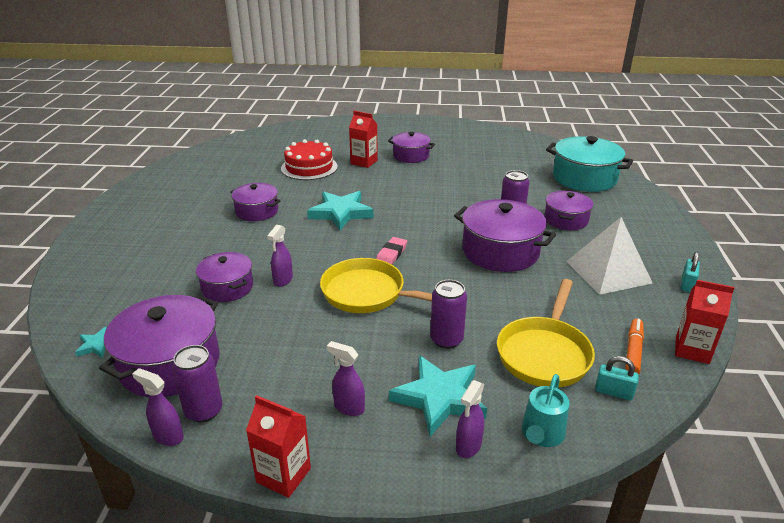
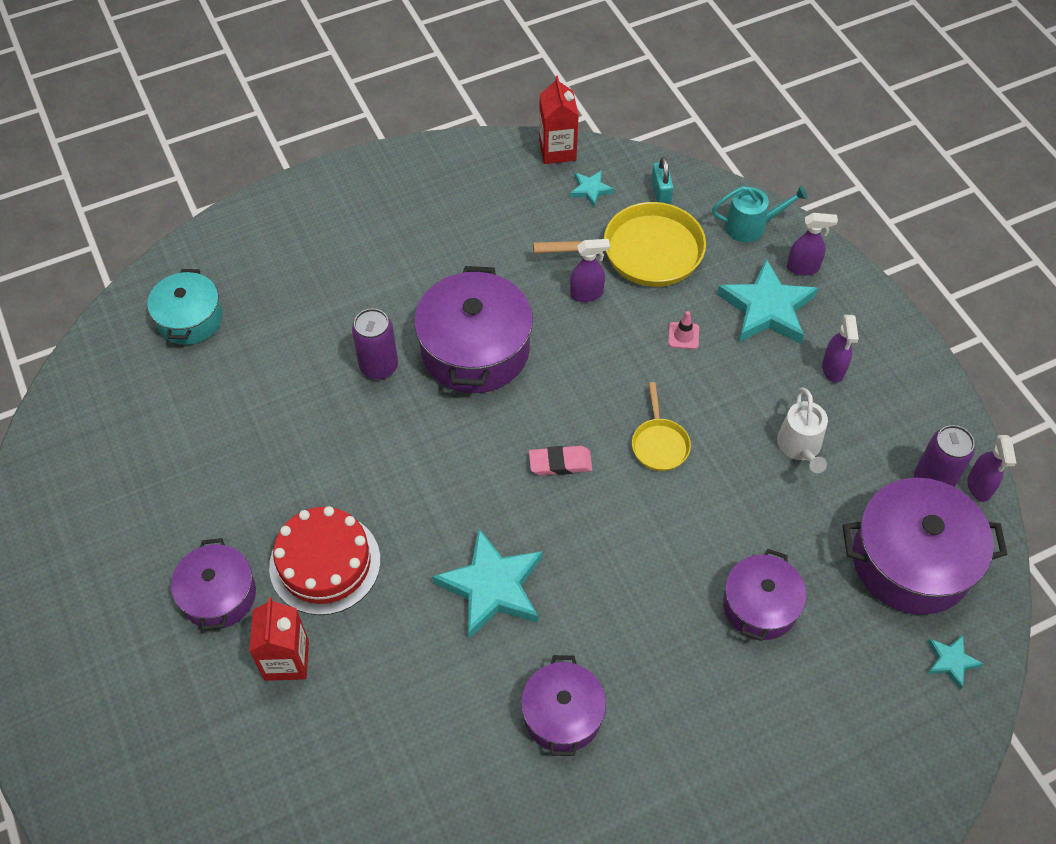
camera: 120 degrees left, 25 degrees up
red carton [246,395,311,498] -> none
purple spray bottle [267,225,293,287] -> purple spray bottle moved to [570,239,610,302]
red cake [281,139,338,180] -> red cake moved to [269,506,380,615]
yellow pan [320,258,432,313] -> yellow pan [632,382,691,471], size x0.53
purple can [430,280,467,349] -> pink traffic cone [668,311,699,349]
purple pot [544,191,593,230] -> none
turquoise pot [546,136,633,192] -> turquoise pot [147,269,223,345], size x0.61
white pyramid [566,217,653,295] -> none
orange marker [625,318,644,374] -> turquoise star [570,170,614,207]
turquoise padlock [681,252,700,292] -> none
none -> white watering can [777,387,828,473]

